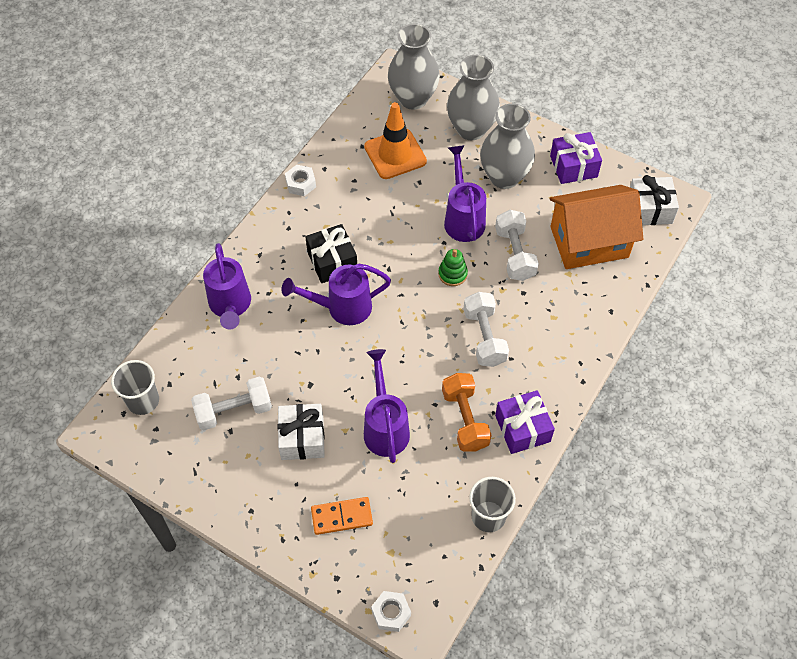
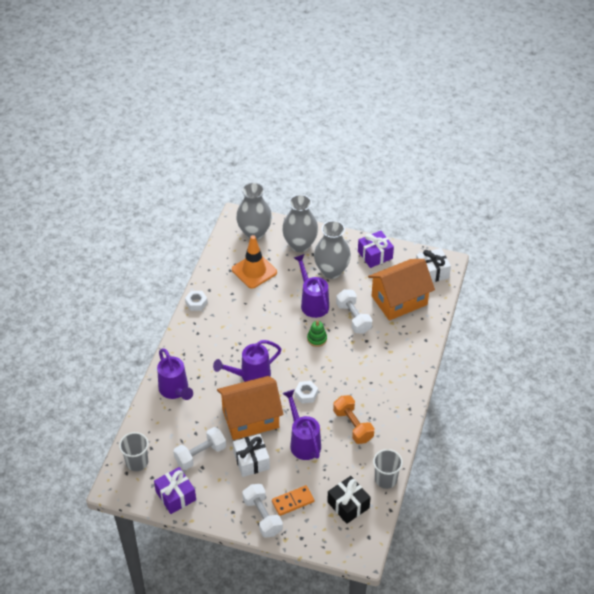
camera: 15 degrees left, 10 degrees down
black gift [305,224,357,283] -> black gift moved to [327,476,371,524]
white nut [371,591,411,632] -> white nut moved to [295,381,318,404]
white dumbbell [464,292,509,367] -> white dumbbell moved to [242,484,283,538]
purple gift [495,390,555,454] -> purple gift moved to [154,467,196,514]
none -> orange house [217,376,284,440]

